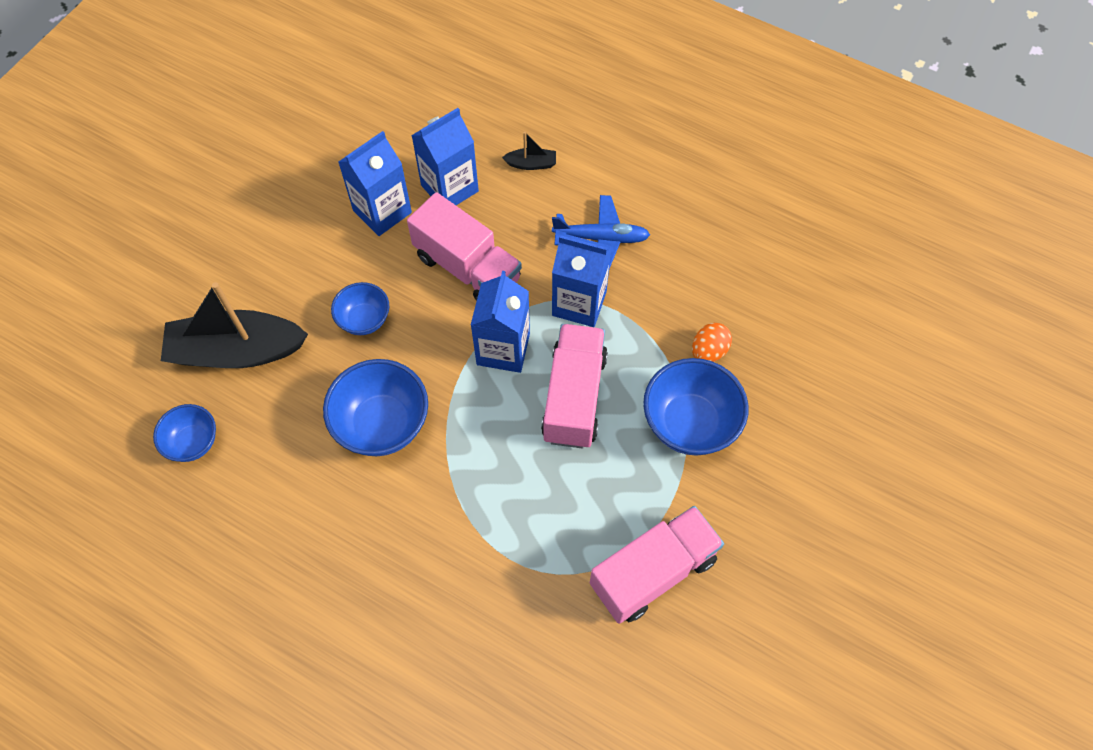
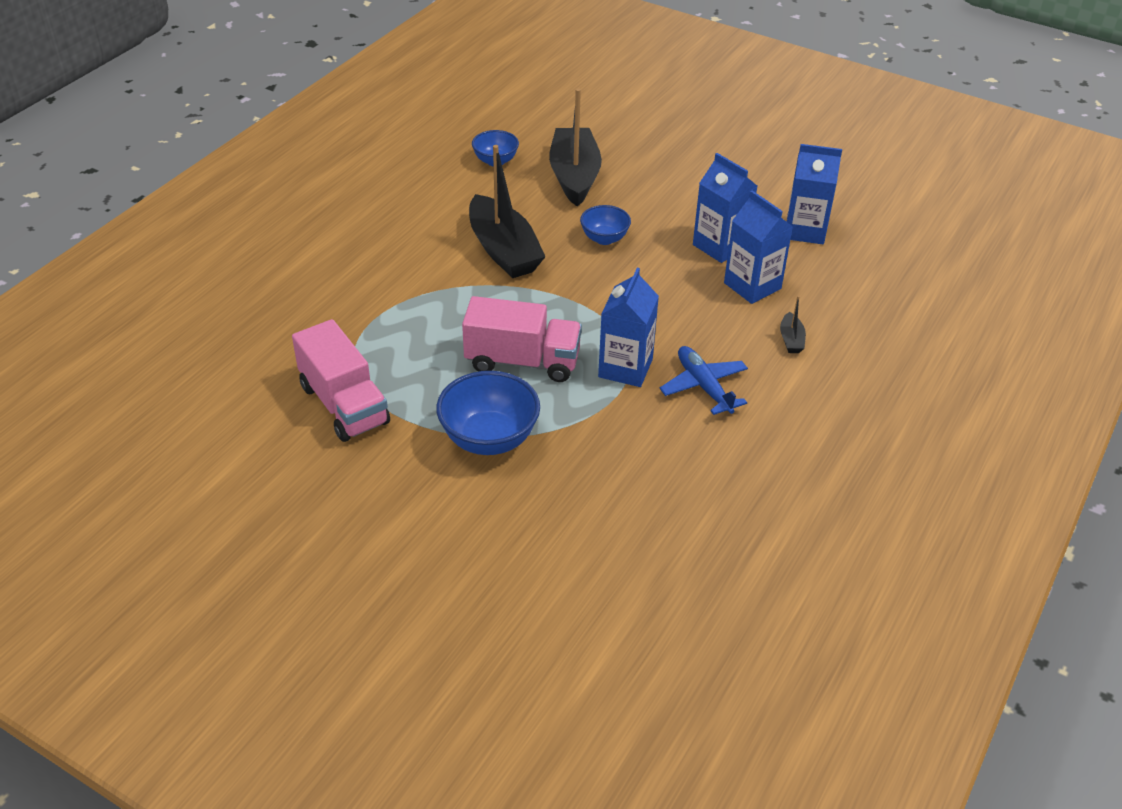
camera: 90 degrees right, 20 degrees down
blue bowl [323,359,428,456] -> black boat [469,145,546,278]
pink truck [407,192,522,301] -> none
blue carton [471,271,530,373] -> blue carton moved to [787,144,842,244]
blue plane [552,195,650,269] -> blue plane turned 150 degrees clockwise [660,346,748,415]
orange egg [692,323,732,362] -> none

